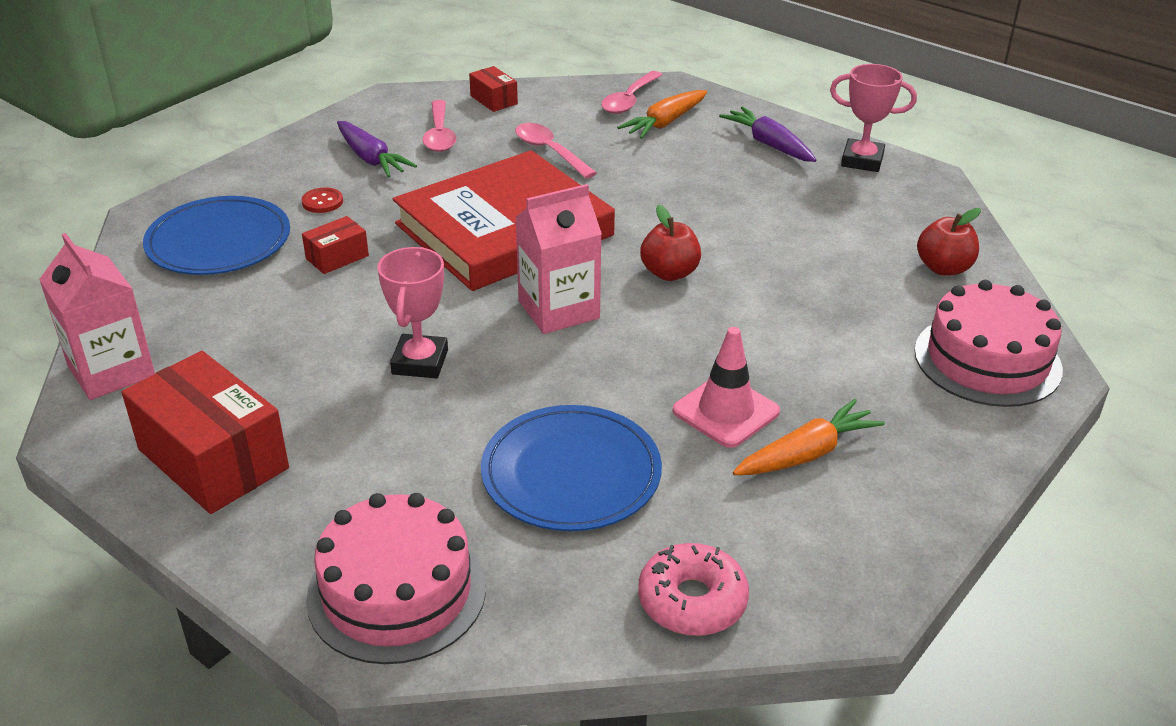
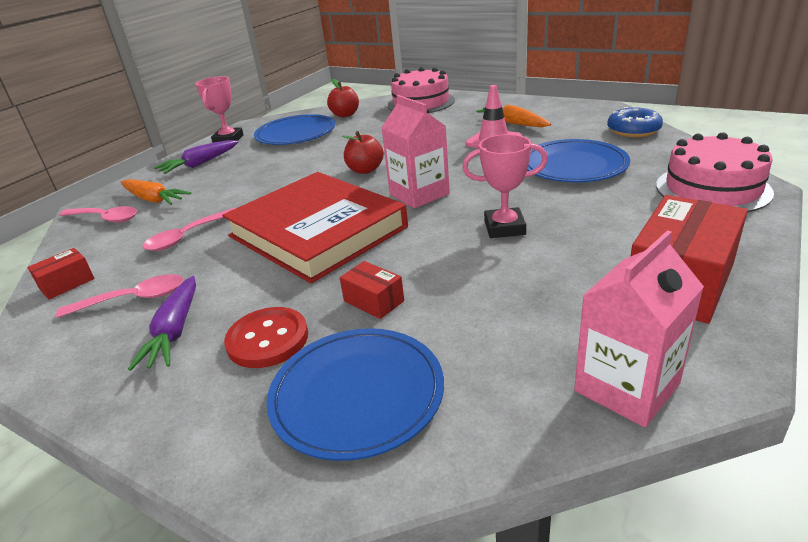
camera: 95 degrees left, 5 degrees down
red button [302,187,343,213] -> red button [224,307,308,368], size x1.79
purple carrot [337,121,417,177] -> purple carrot turned 135 degrees clockwise [128,276,196,371]
pink donut [638,543,749,636] -> blue donut [607,107,663,137]
none -> blue plate [254,114,335,145]

